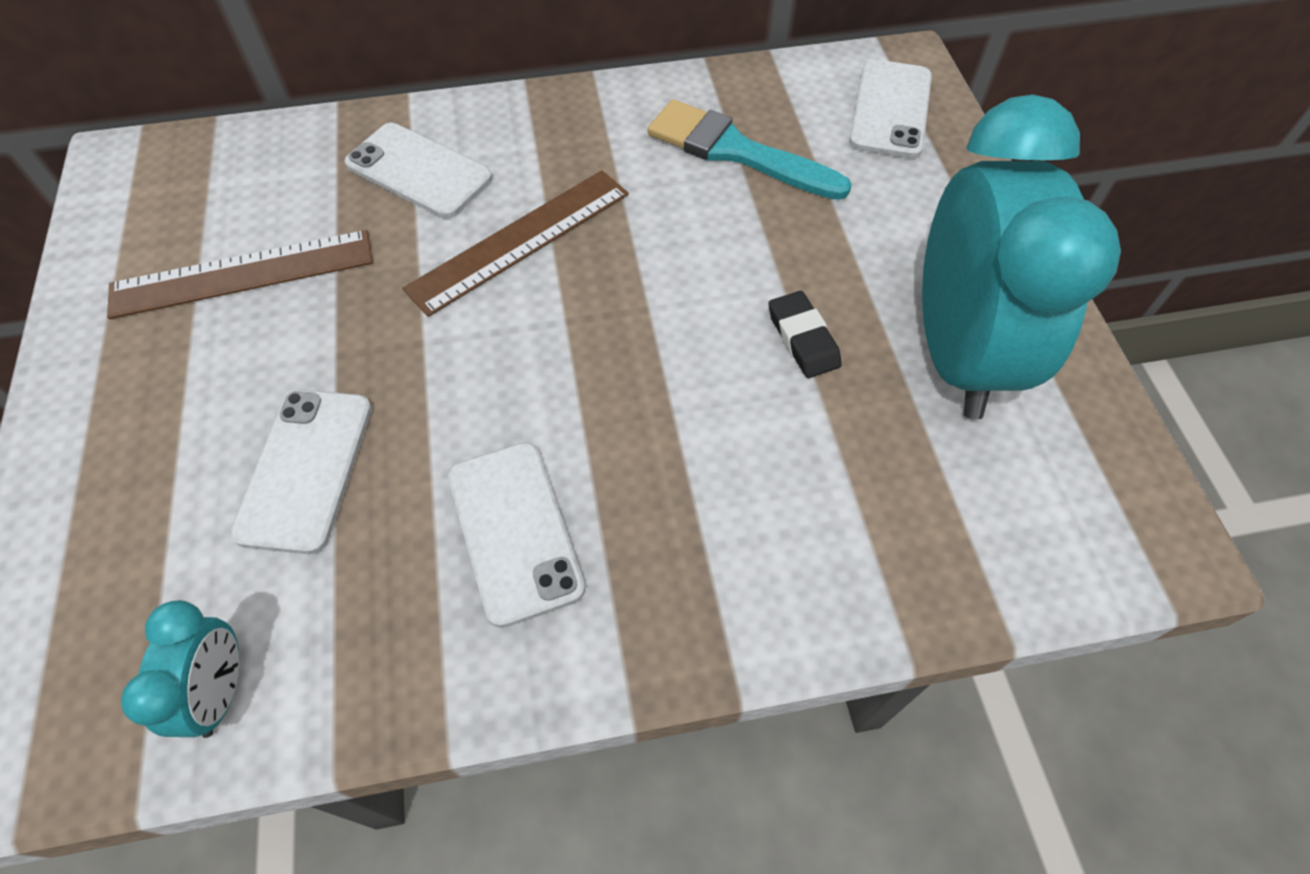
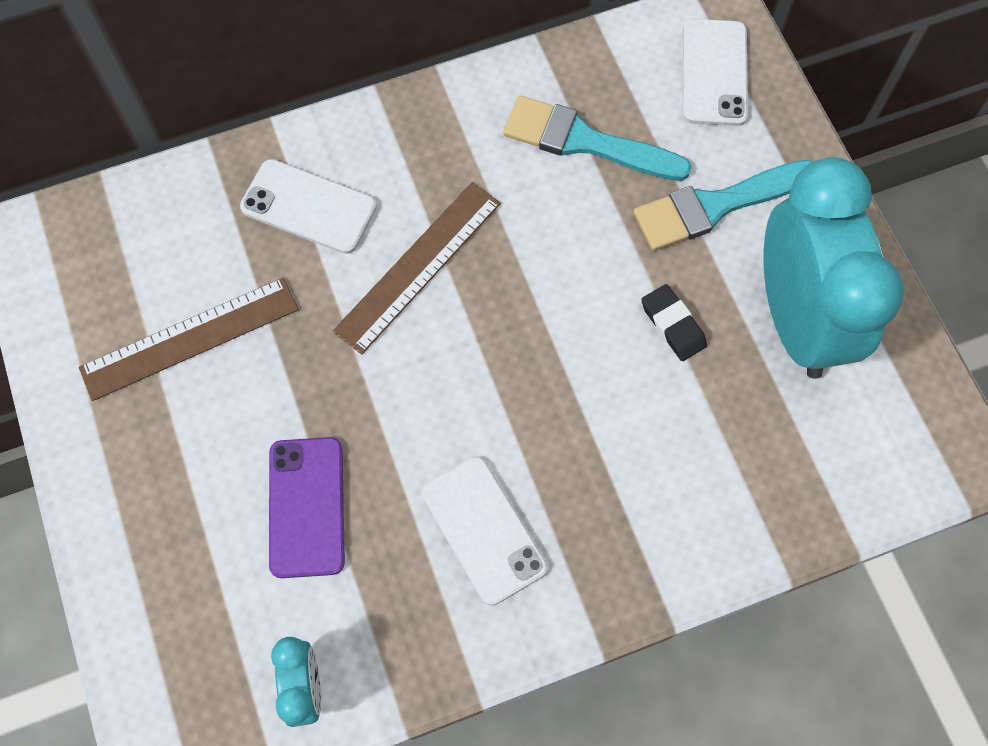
camera: 10 degrees left, 10 degrees up
white phone [230,389,372,554] -> purple phone [269,437,345,578]
none -> turquoise brush [633,160,812,251]

